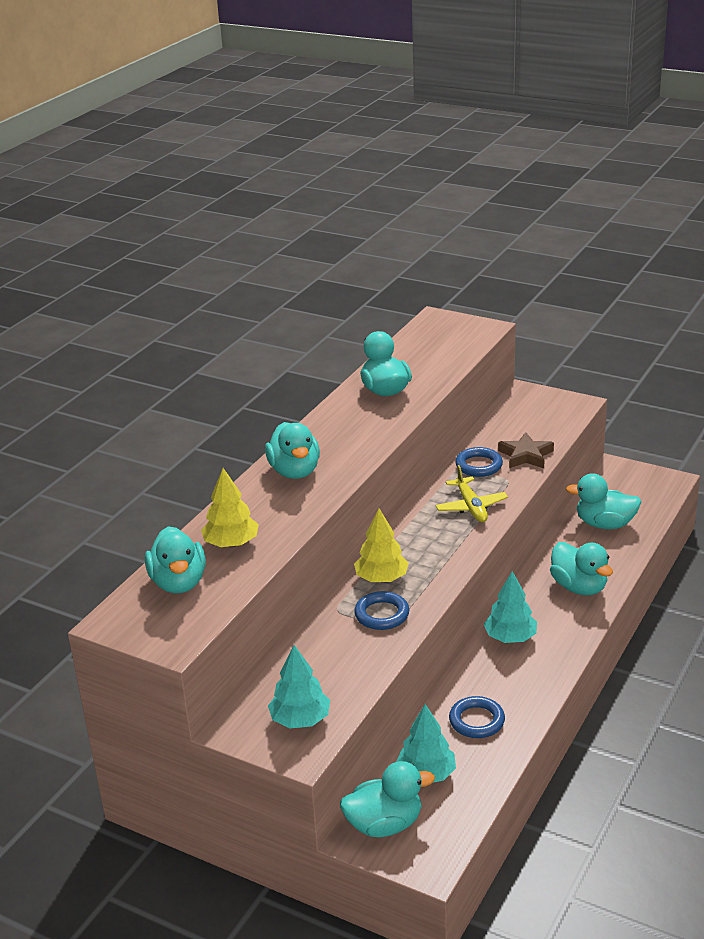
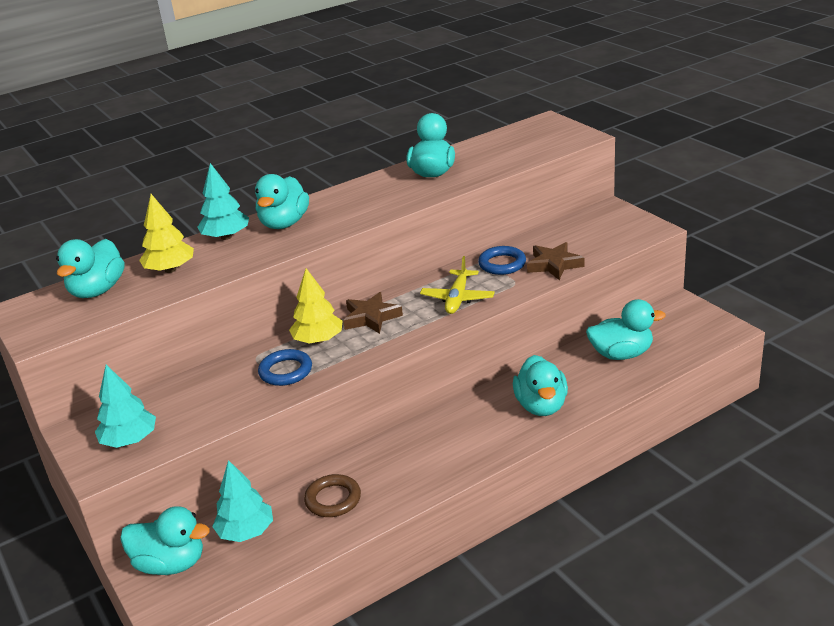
camera: 30 degrees right, 0 degrees up
blue ring [449,696,505,738] -> brown ring [304,474,361,517]
turquoise tree [484,571,537,643] -> turquoise tree moved to [197,163,249,240]
turquoise duck [566,473,642,529] -> turquoise duck turned 135 degrees clockwise [586,299,666,360]
none -> brown star [343,292,403,334]

